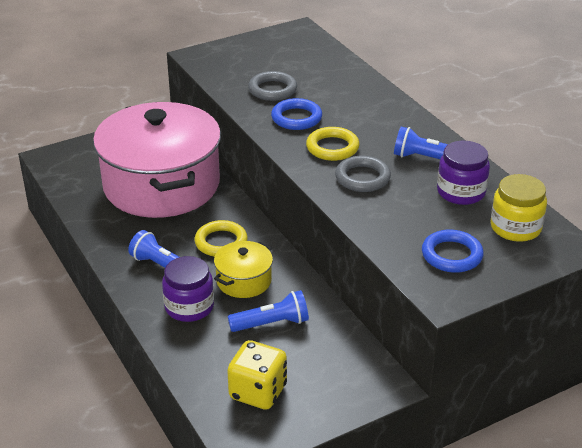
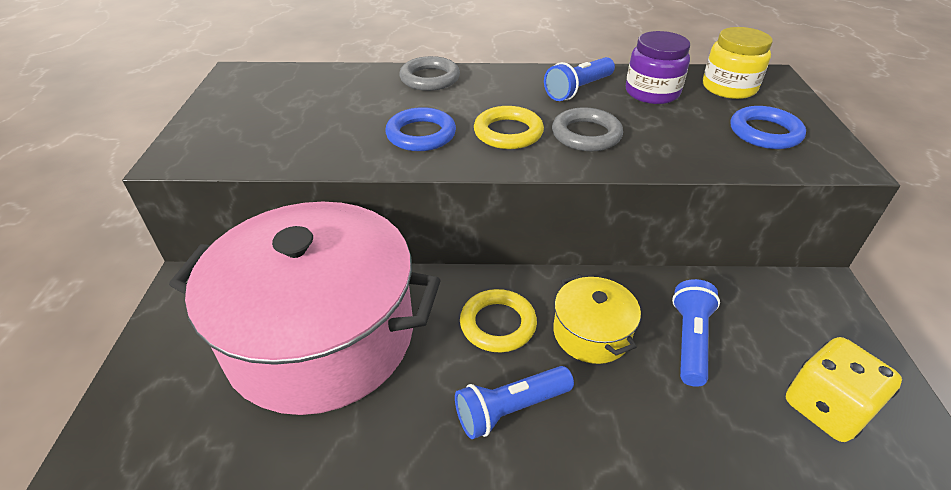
camera: 60 degrees left, 5 degrees up
purple jar [162,256,214,322] -> none
grey ring [248,71,297,101] -> grey ring moved to [399,56,460,91]

